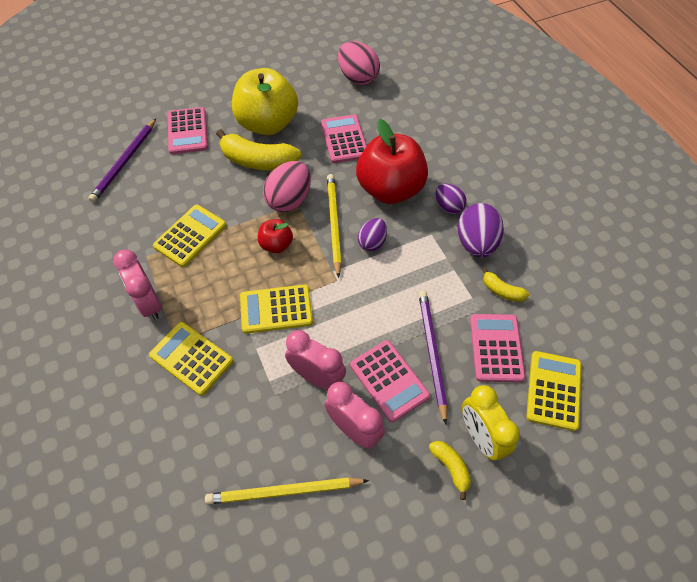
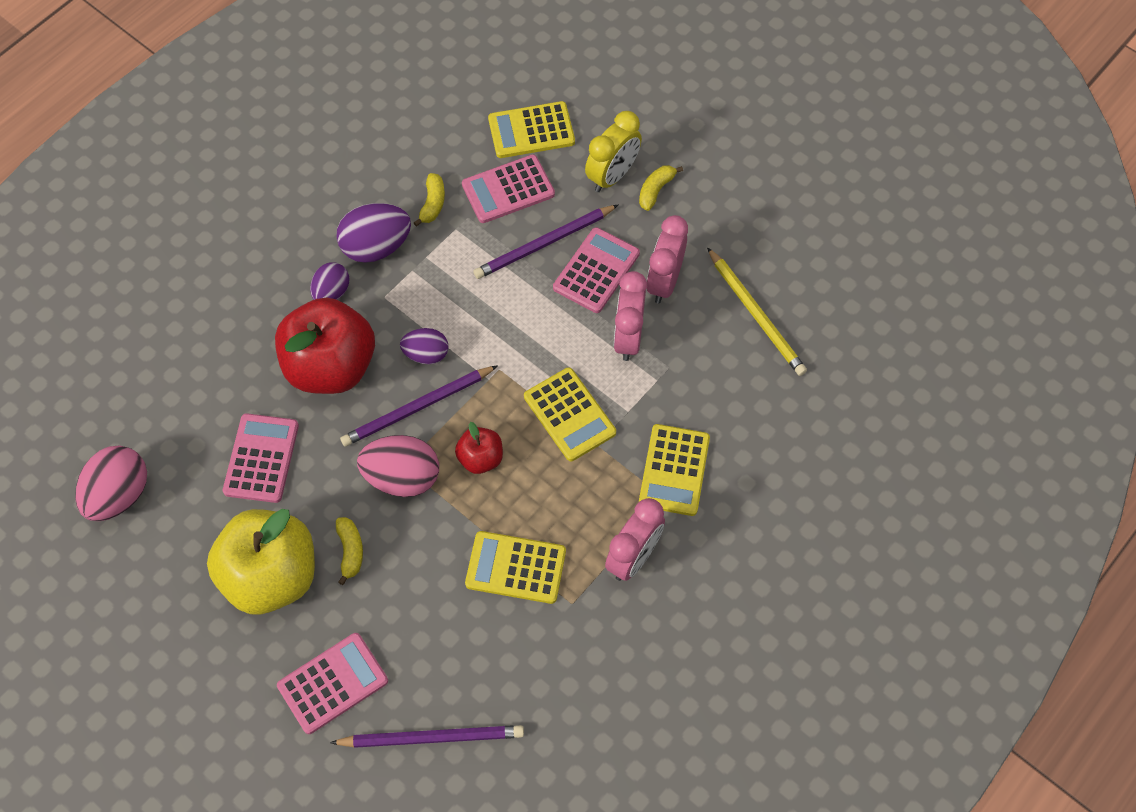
camera: 115 degrees left, 5 degrees up
yellow banana [216,129,301,171] -> yellow banana [336,517,363,585], size x0.50
pink calculator [321,114,367,163] -> pink calculator turned 135 degrees clockwise [223,413,299,503]
yellow pencil [327,174,342,278] -> purple pencil [340,365,498,447]

